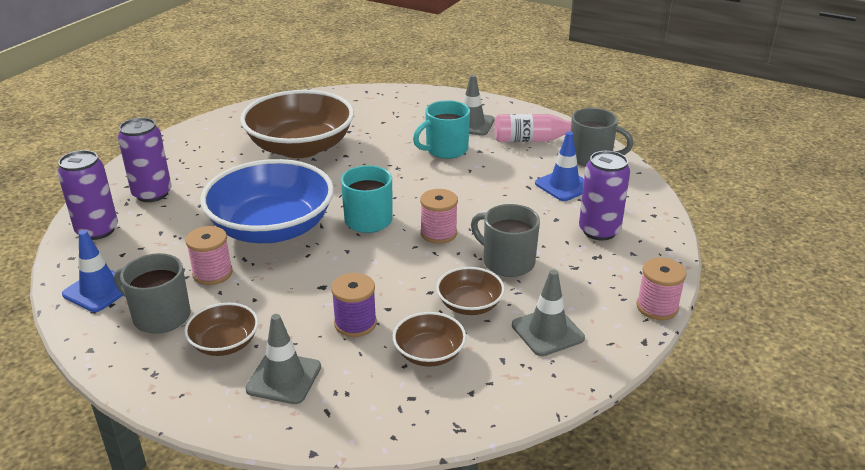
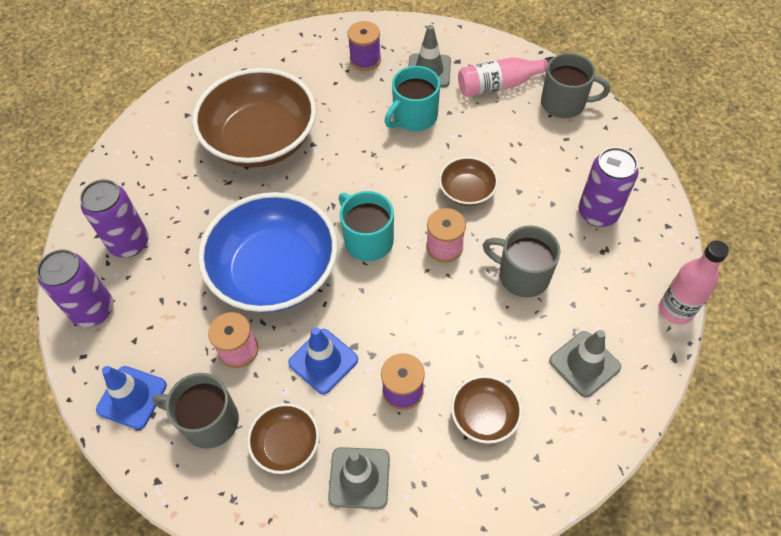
camera: 10 degrees left, 25 degrees up
brown bowl [436,267,505,315] -> brown bowl moved to [439,157,498,206]
blue traffic cone [535,132,584,201] -> blue traffic cone moved to [288,327,358,394]
pink spool [637,258,686,320] -> pink bottle [659,240,729,324]
none -> purple spool [348,21,381,71]

